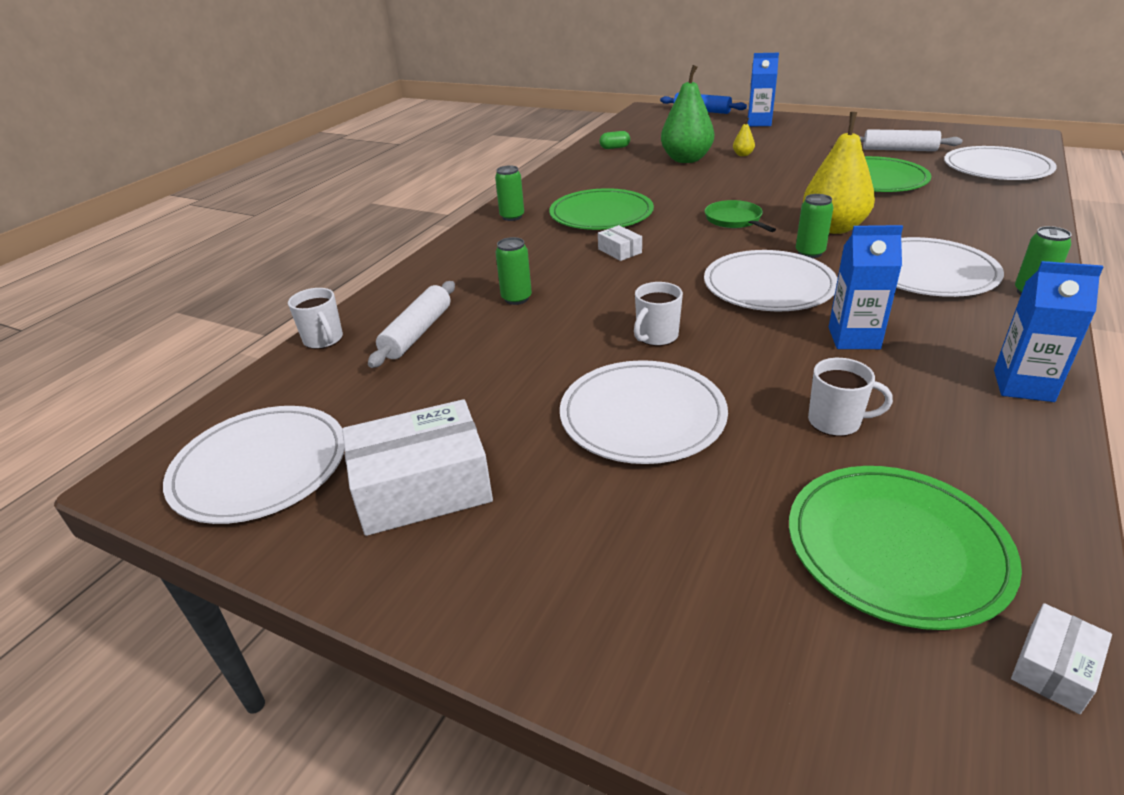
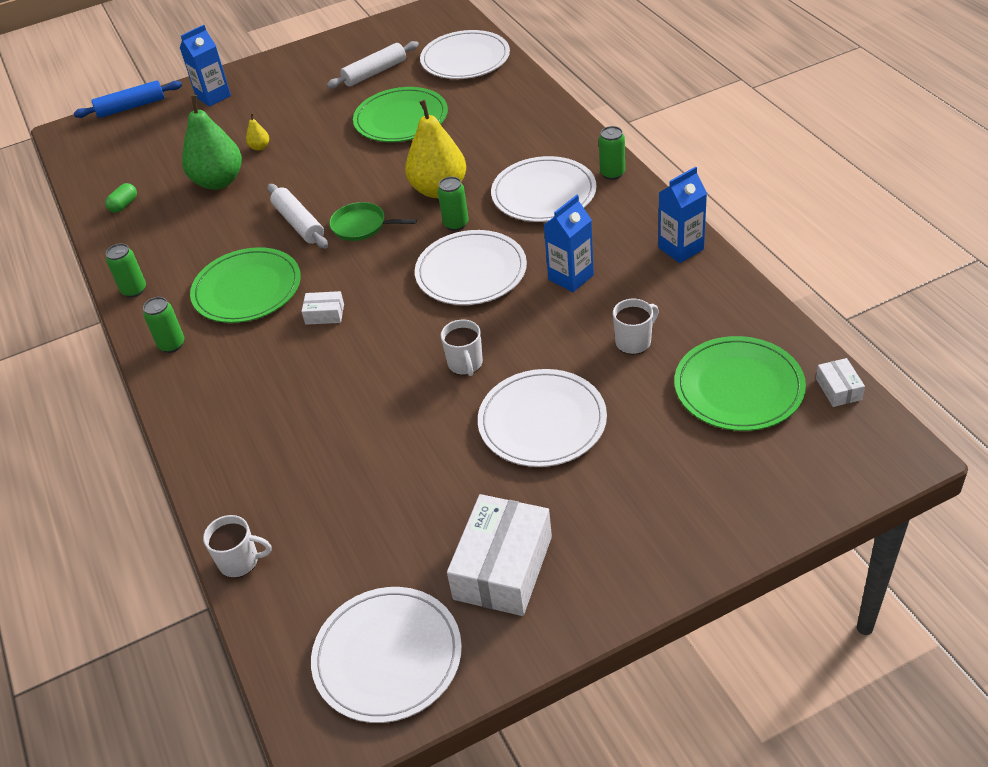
camera: 50 degrees left, 10 degrees up
white rolling pin [368,281,455,368] -> white rolling pin moved to [268,184,328,249]
green can [496,237,532,305] -> green can moved to [106,243,146,298]

